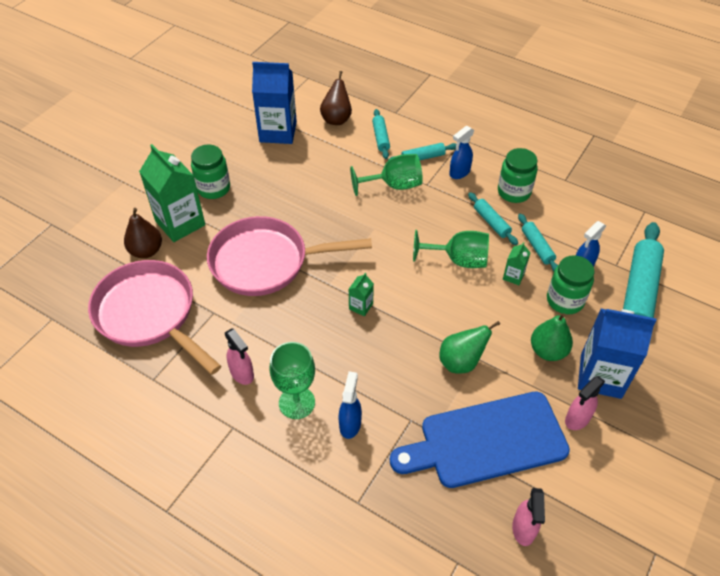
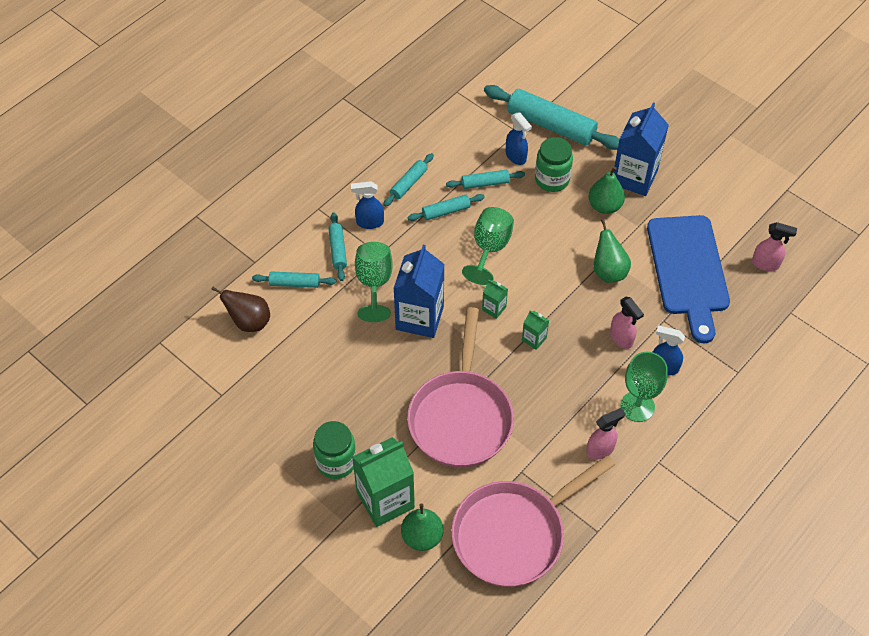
camera: 80 degrees left, 5 degrees up
brown pear [124,208,162,258] -> green pear [401,504,444,551]
blue carton [252,62,297,144] -> blue carton moved to [393,245,444,338]
blue spray bottle [449,126,474,179] -> blue spray bottle turned 120 degrees clockwise [351,181,384,229]
green jar [498,148,538,203] -> turquoise rolling pin [383,153,434,207]
green carton [503,242,531,285] -> green carton moved to [482,280,508,319]
pink spray bottle [565,376,605,430] -> pink spray bottle moved to [610,297,644,349]

